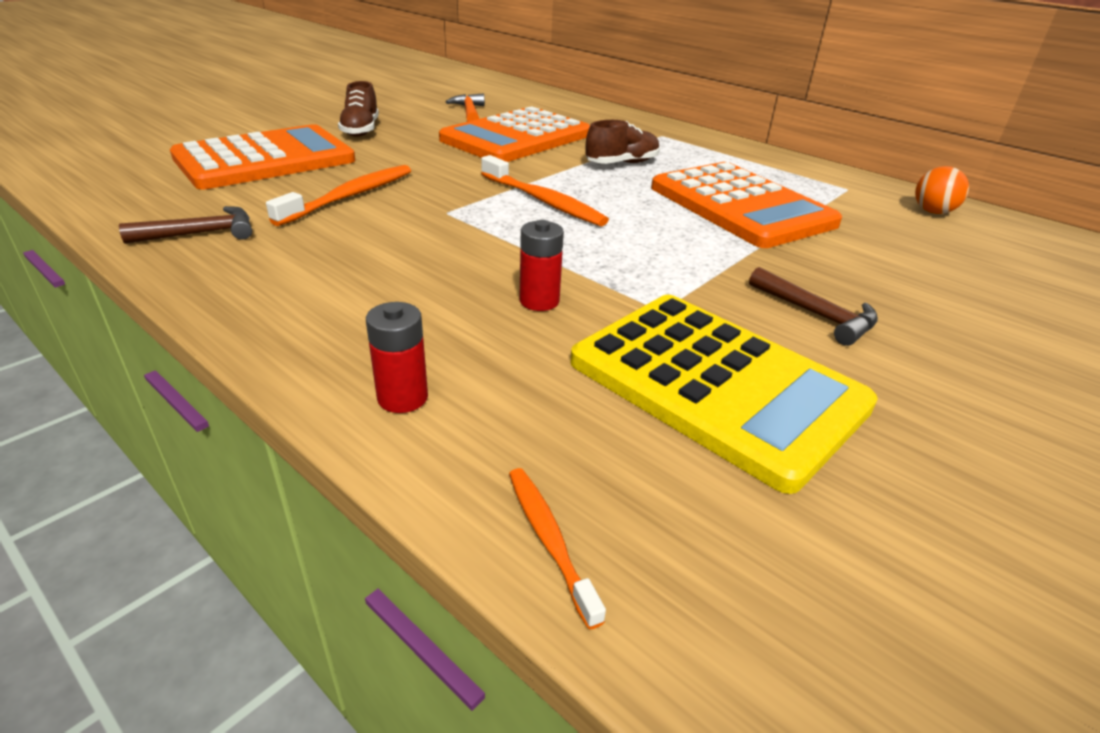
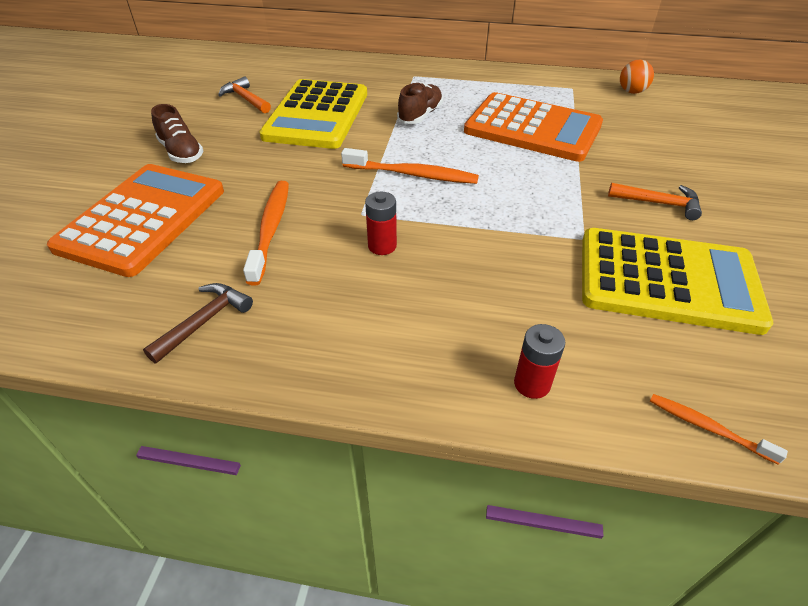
camera: 30 degrees left, 10 degrees up
orange calculator [439,106,590,162] -> yellow calculator [259,79,367,149]
red battery [519,220,564,311] -> red battery moved to [365,192,397,255]
brown hammer [749,267,878,346] -> orange hammer [608,183,702,220]

